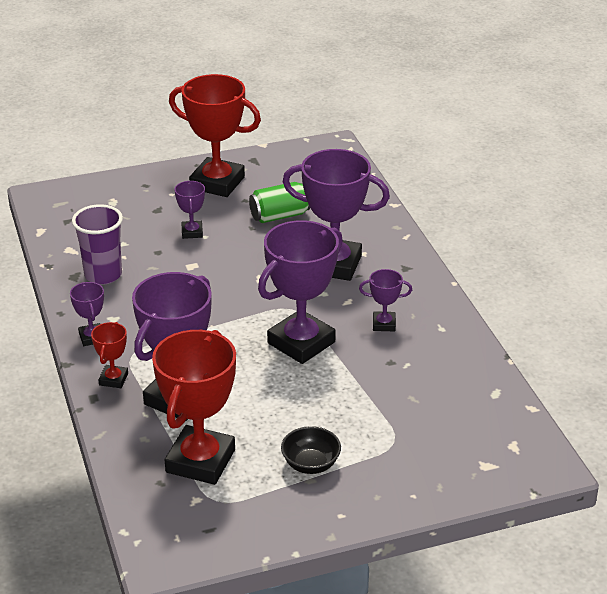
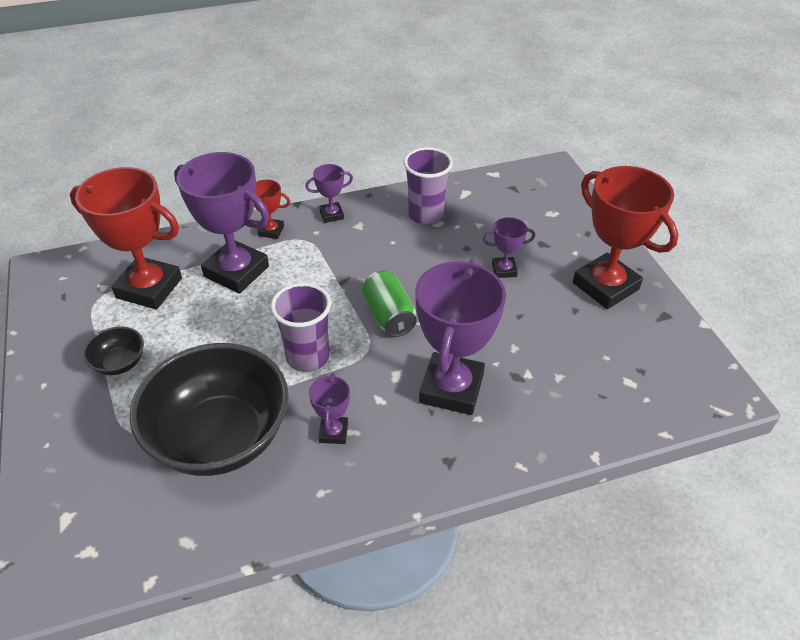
camera: 90 degrees right, 10 degrees up
red trophy [169,74,261,197] -> red trophy turned 60 degrees counterclockwise [573,166,678,309]
green can [249,182,310,223] -> green can moved to [362,271,417,337]
purple trophy [258,220,343,364] -> purple cup [270,283,331,372]
none -> black bowl [130,343,289,476]

